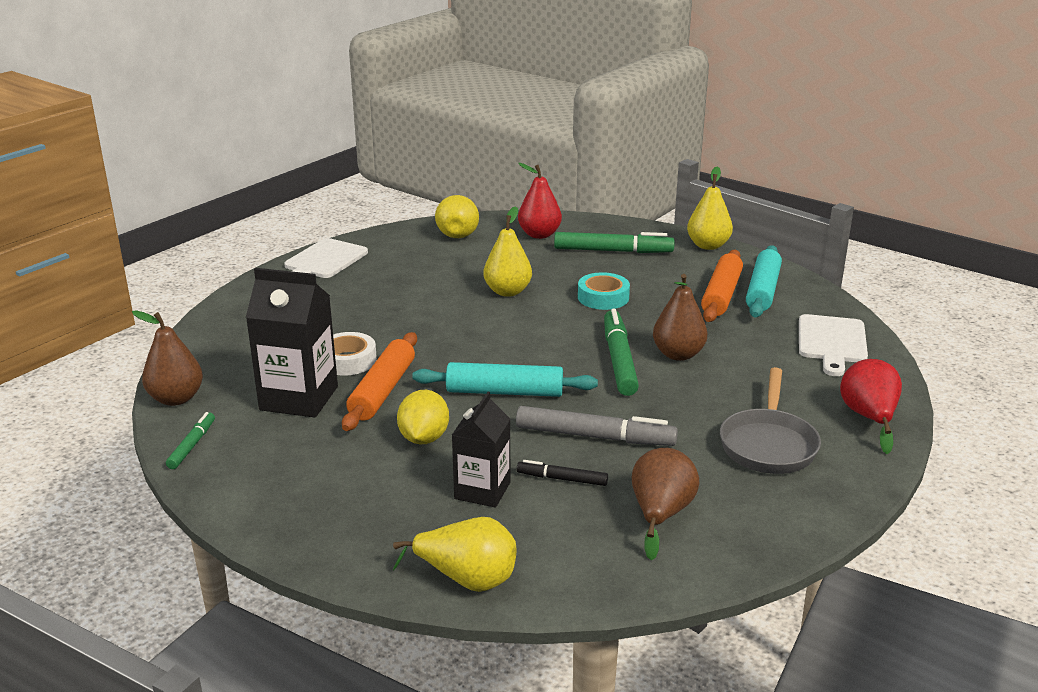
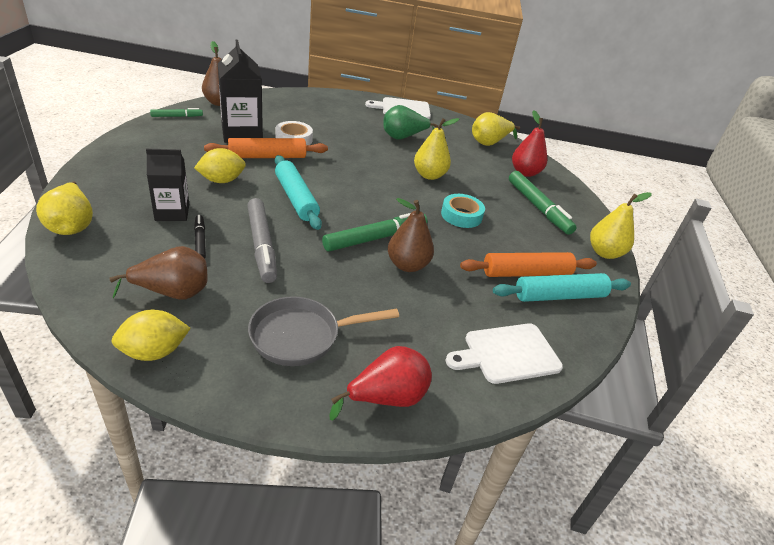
camera: 55 degrees right, 10 degrees up
none -> yellow lemon [111,310,191,361]
none -> green pear [383,105,439,140]

